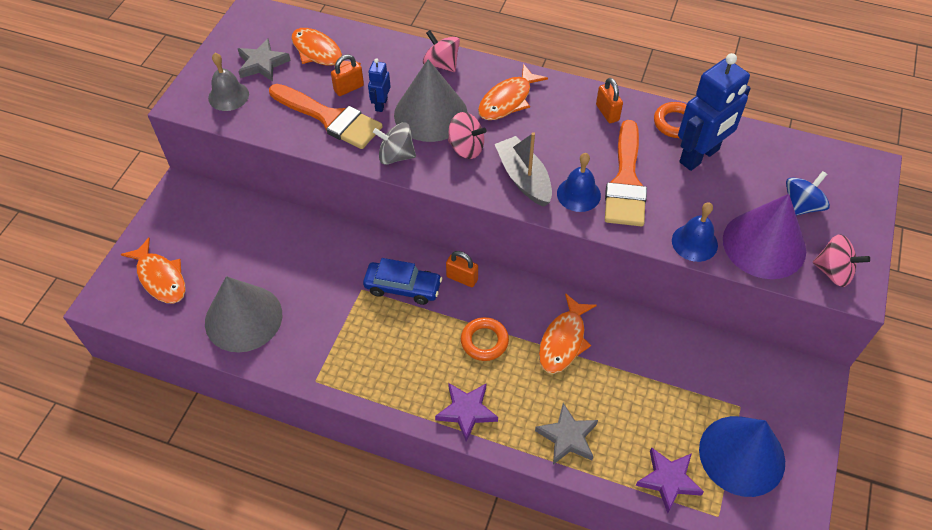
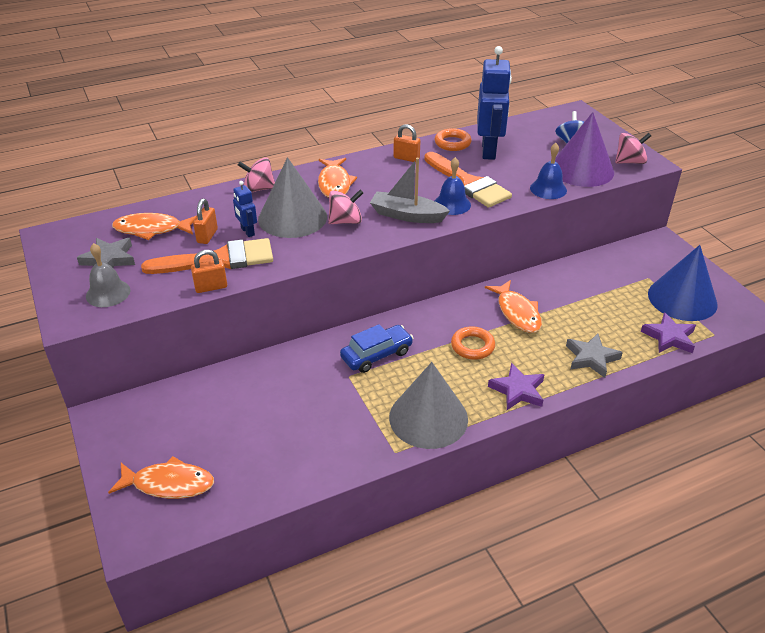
camera: 45 degrees left, 15 degrees down
grey cone [205,276,282,352] -> grey cone moved to [389,362,468,449]
grey spinning top [373,123,416,165] -> none
orange padlock [446,251,478,287] -> orange padlock moved to [191,250,227,293]

